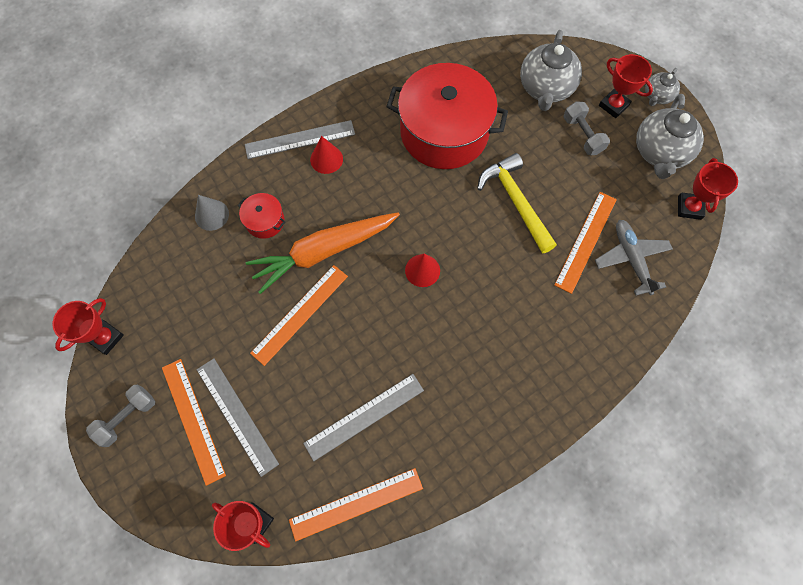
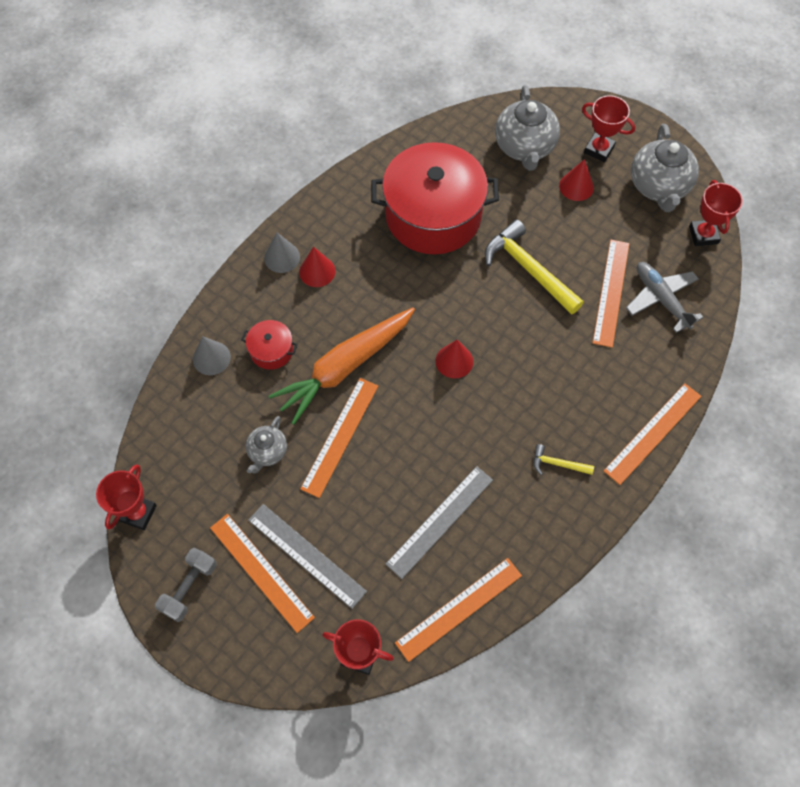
camera: 15 degrees left, 5 degrees down
grey ruler [245,120,355,159] -> grey cone [264,232,300,273]
grey dumbbell [564,102,610,155] -> red cone [559,159,594,201]
grey teapot [645,68,680,106] -> grey teapot moved to [246,416,287,473]
none -> yellow hammer [534,444,594,475]
none -> orange ruler [604,383,701,485]

